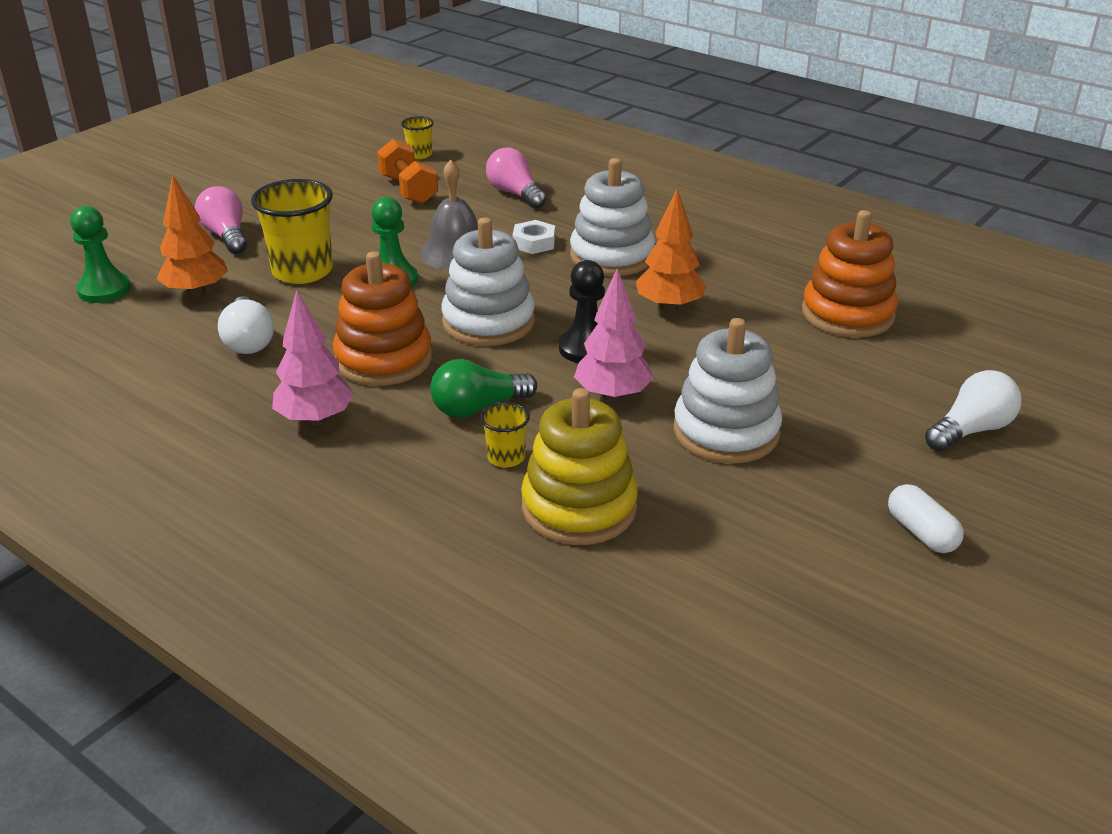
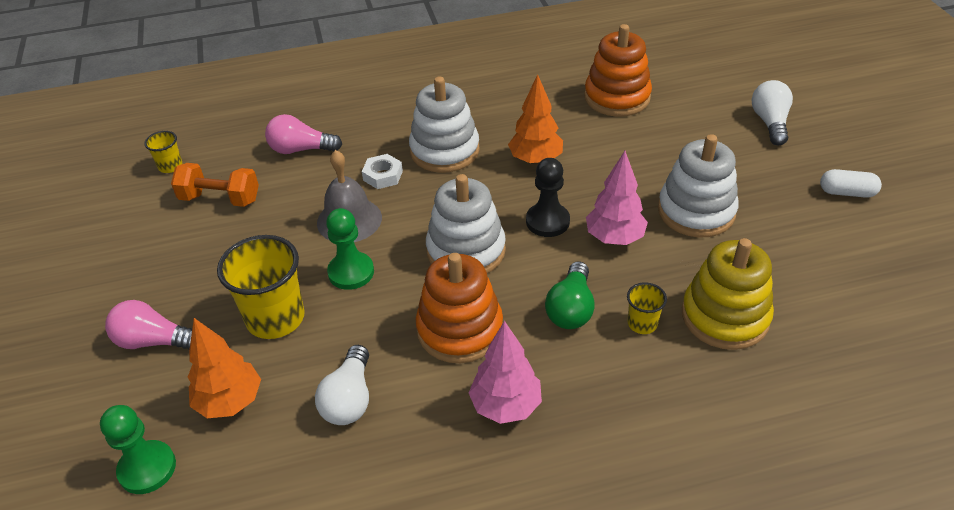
camera: 50 degrees left, 10 degrees up
white light bulb [218,296,274,354] -> white light bulb turned 75 degrees clockwise [315,345,369,425]

